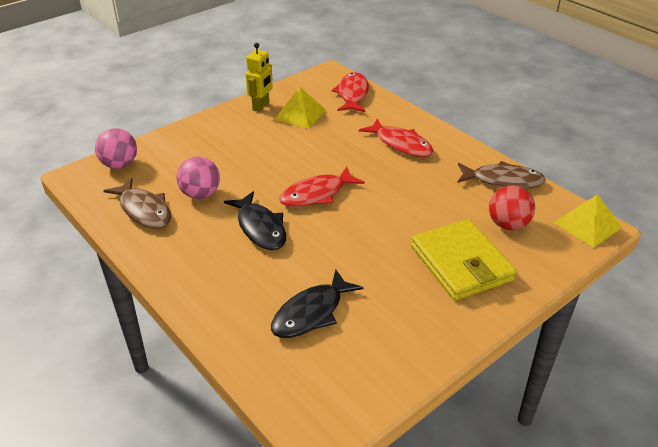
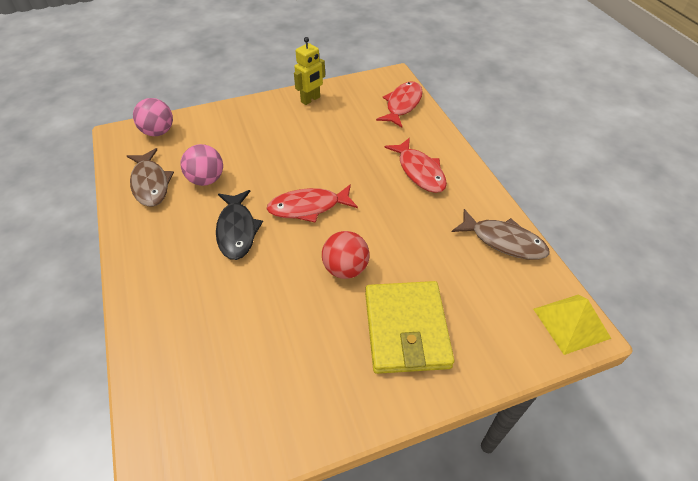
camera: 20 degrees right, 10 degrees up
black fish [271,269,364,338] -> none
yellow pyramid [274,87,326,129] -> none
red ball [489,185,535,230] -> red ball moved to [322,231,370,279]

